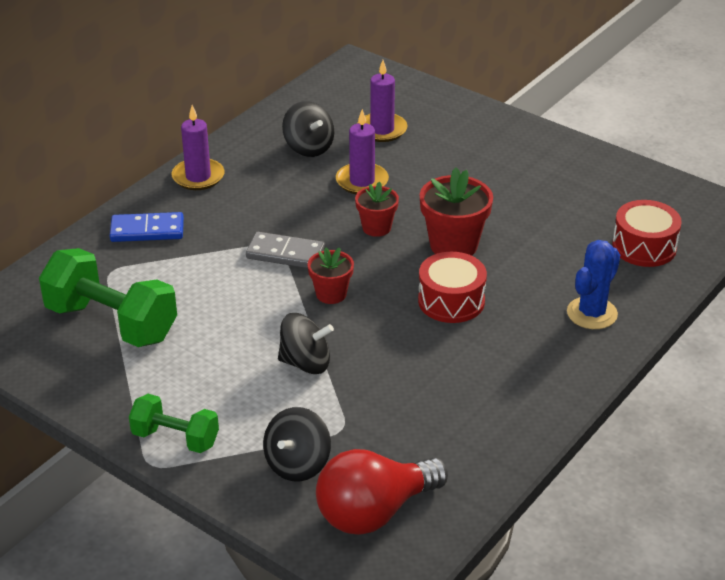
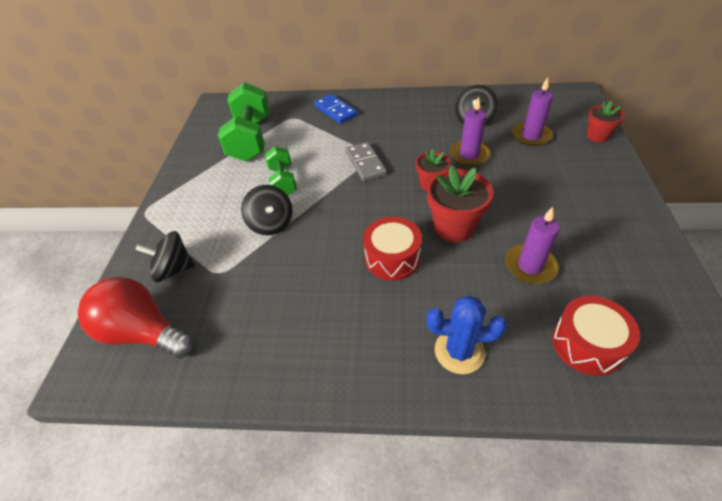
camera: 60 degrees right, 10 degrees up
green dumbbell [129,394,219,453] -> green dumbbell moved to [265,146,297,195]
purple candle [172,105,224,190] -> purple candle moved to [505,207,560,284]
red flower pot [308,247,354,304] -> red flower pot moved to [586,101,624,143]

